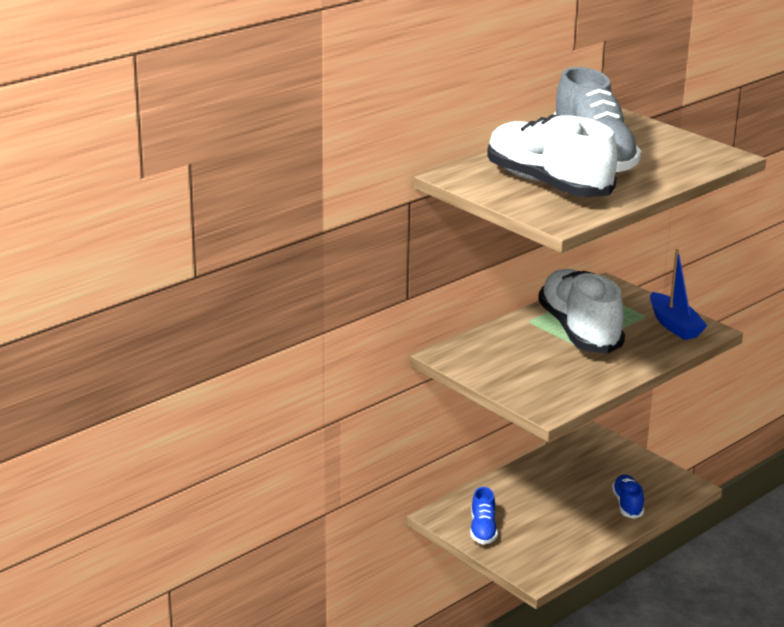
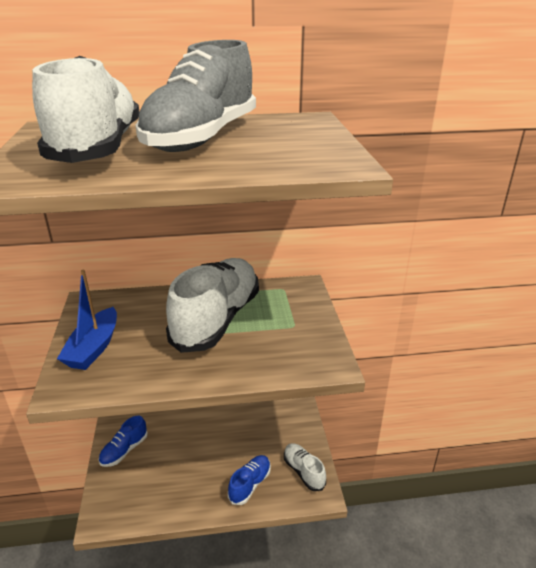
camera: 35 degrees right, 5 degrees up
blue boat [650,249,708,340] -> blue boat moved to [57,270,117,370]
none -> white shoe [284,443,326,491]

